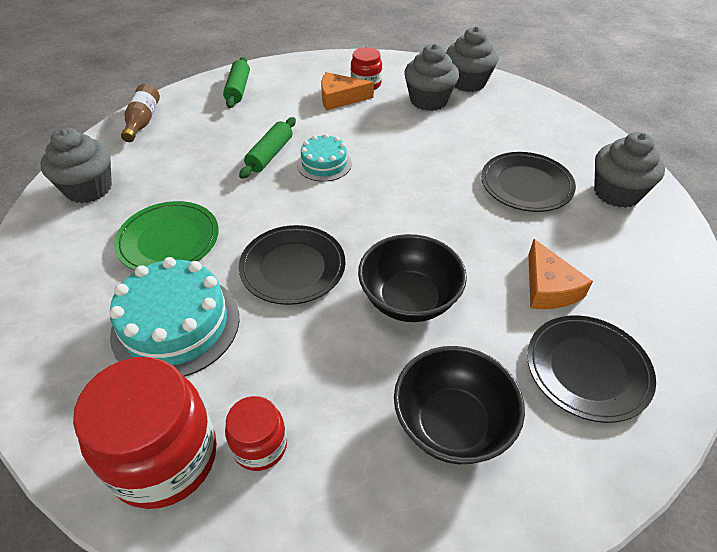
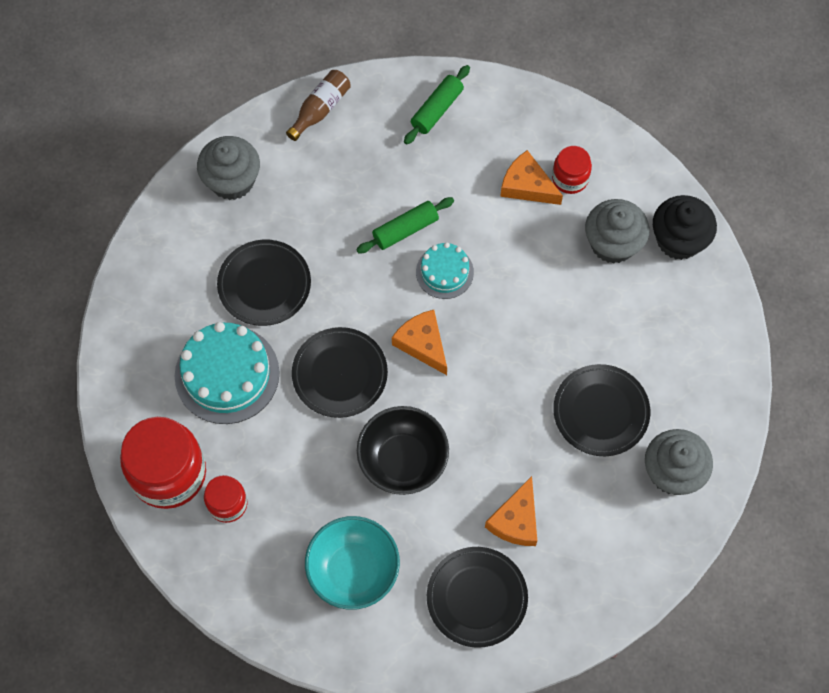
camera: 35 degrees right, 20 degrees up
green plate [114,201,219,270] -> black plate [217,240,311,326]
black bowl [394,346,525,464] -> turquoise bowl [305,516,400,610]
grey cupcake [446,26,499,92] -> black cupcake [653,195,717,260]
none -> orange cheese [392,310,447,375]

